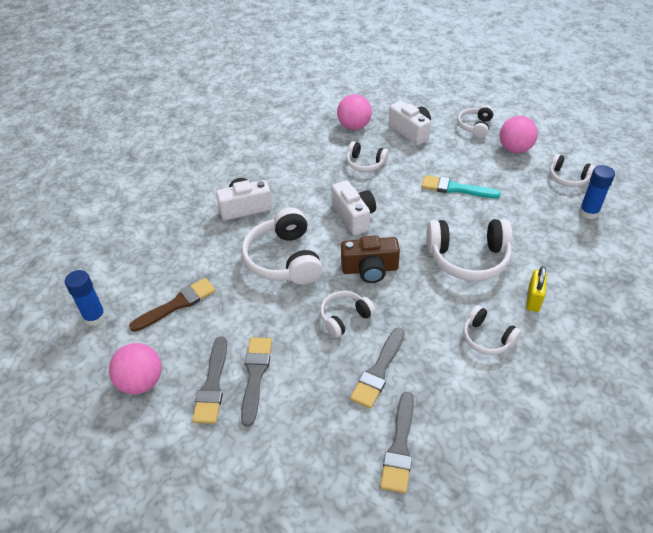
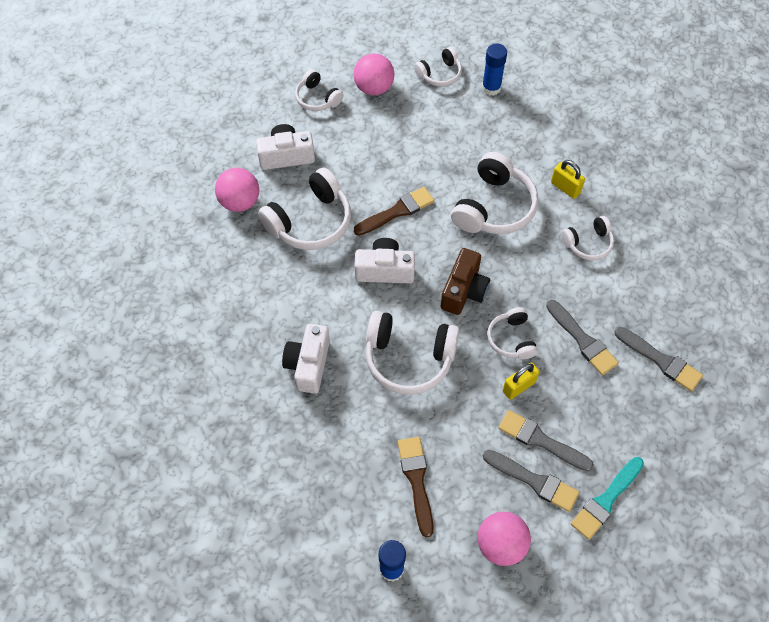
camera: 65 degrees left, 15 degrees up
white headphones [346,141,389,172] -> white headphones [258,168,351,250], size x1.76
turquoise brush [421,175,501,198] -> turquoise brush moved to [571,457,644,540]
none -> brown brush [354,187,434,236]
none -> yellow padlock [503,362,540,400]

